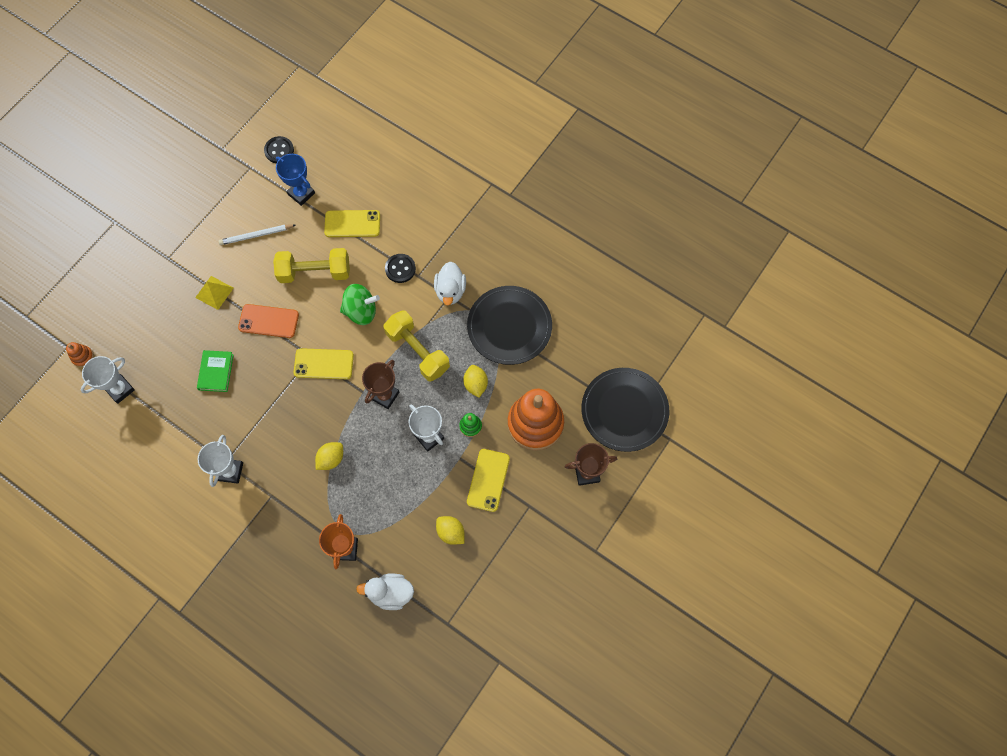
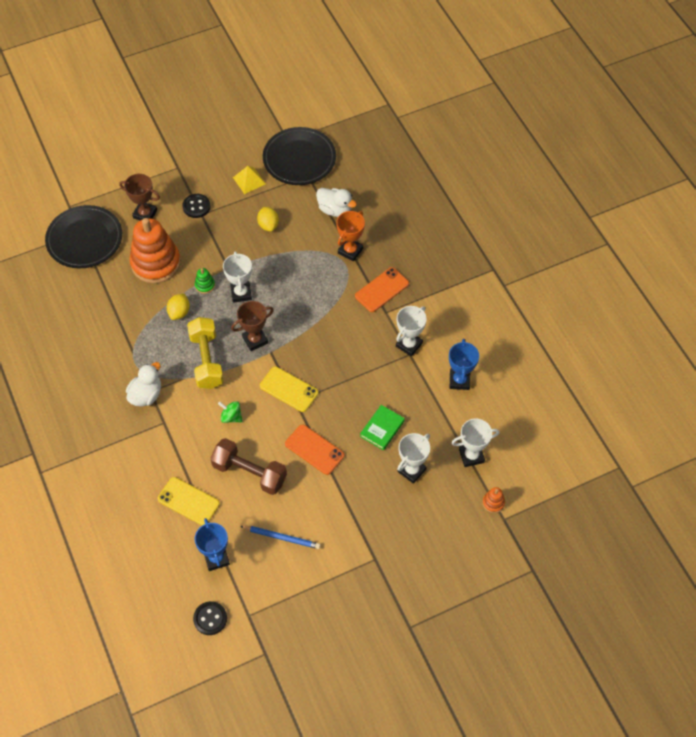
camera: 150 degrees left, 10 degrees down
yellow pyramid [195,276,233,310] -> yellow pyramid moved to [233,166,266,194]
white pencil [219,225,295,245] -> blue pencil [240,526,321,549]
yellow dumbbell [273,248,350,283] -> brown dumbbell [210,438,287,495]
yellow lemon [315,442,343,470] -> none
green spinning top [340,284,380,325] -> green spinning top [218,401,243,423], size x0.62
black button [385,254,416,283] -> black button moved to [182,194,211,218]
black plate [467,286,552,365] -> black plate moved to [263,127,336,185]
yellow phone [467,449,510,512] -> none
none -> orange phone [355,267,409,312]
none -> white trophy [397,433,430,484]
none -> blue trophy [449,339,479,390]

